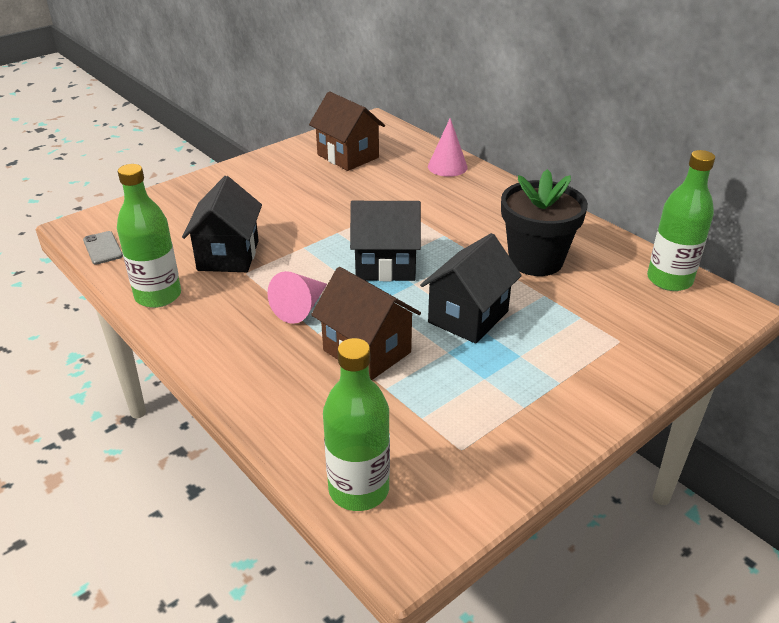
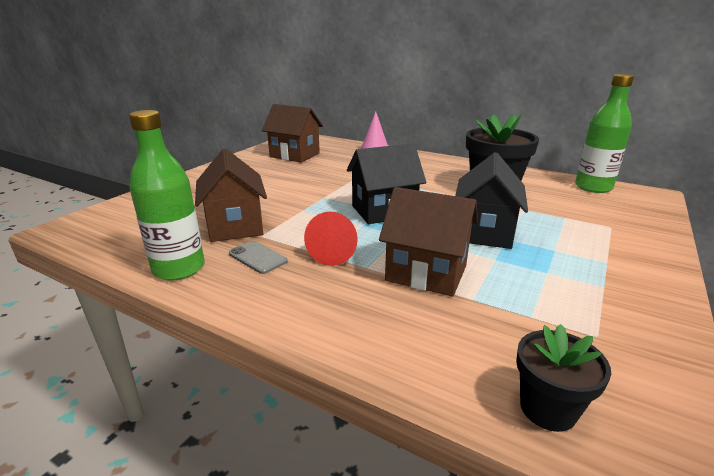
camera: 20 degrees left, 10 degrees down
grey phone [83,231,123,265] -> grey phone moved to [229,241,288,274]
black house [182,176,262,272] -> brown house [195,148,267,242]
pink cone [267,271,327,324] -> red cone [304,212,358,266]
green bottle [323,338,390,511] -> black flower pot [516,324,611,432]

